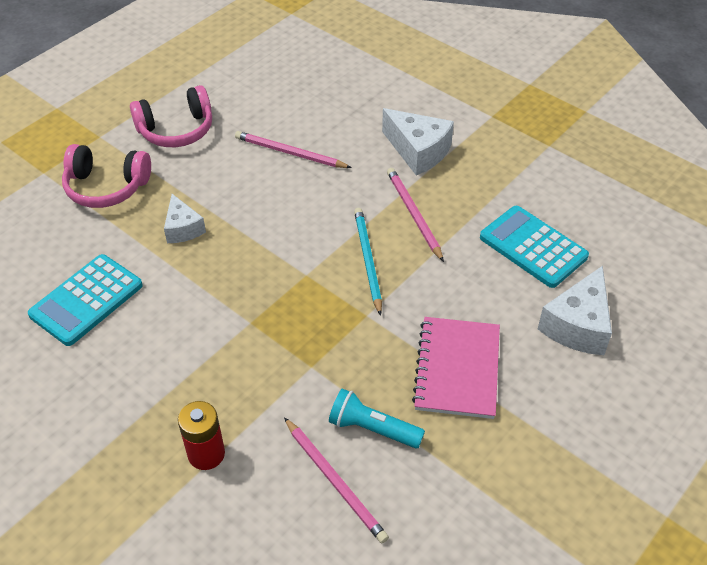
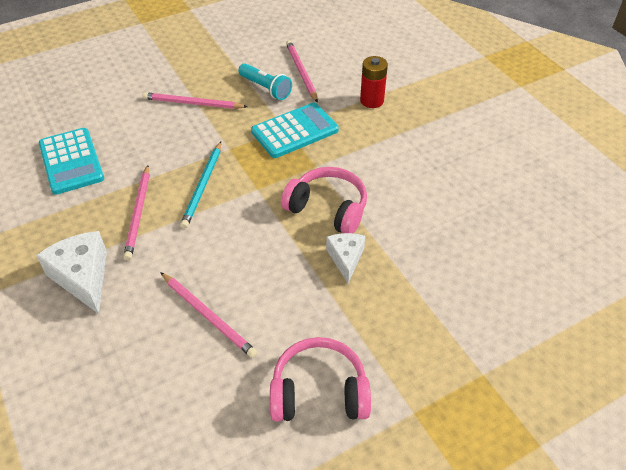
camera: 160 degrees left, 0 degrees up
turquoise calculator [28,254,143,346] -> turquoise calculator moved to [251,103,339,158]
pink headphones [62,144,151,208] -> pink headphones moved to [281,167,367,233]
pink notebook [412,317,500,419] -> pink pencil [142,92,247,109]
white cheese [538,266,612,355] -> none

